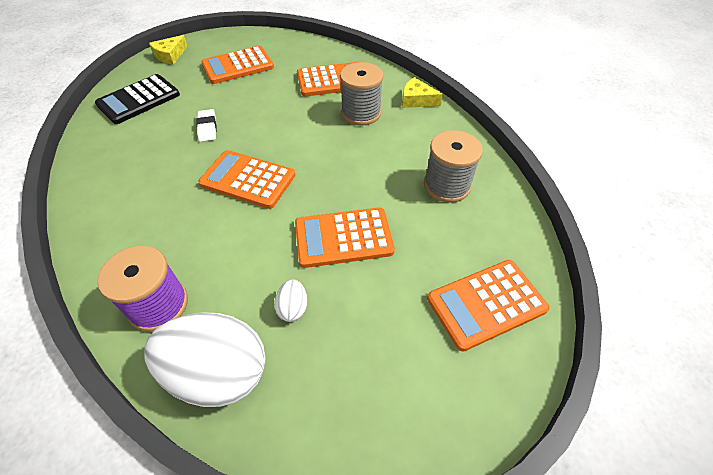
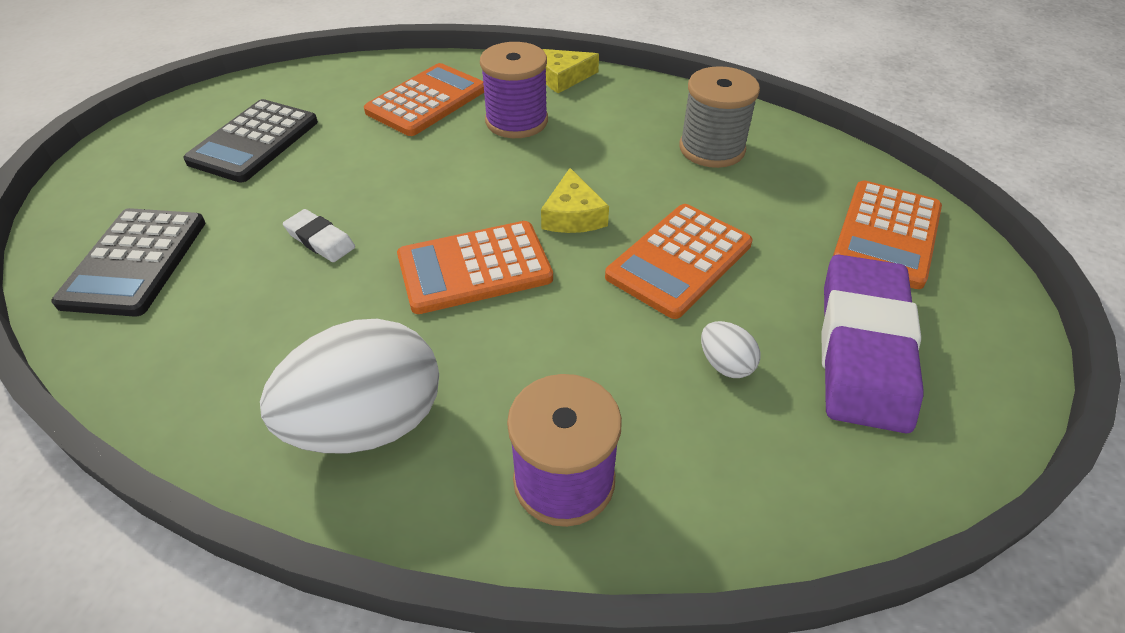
camera: 40 degrees left, 5 degrees down
white egg [144,312,266,407] -> white egg moved to [260,319,439,453]
yellow cheese [149,35,188,64] -> yellow cheese moved to [541,168,609,233]
orange calculator [201,46,274,84] -> black calculator [183,99,318,183]
grey spool [340,62,383,126] -> purple spool [480,42,548,138]
none -> purple eraser [822,254,924,433]

